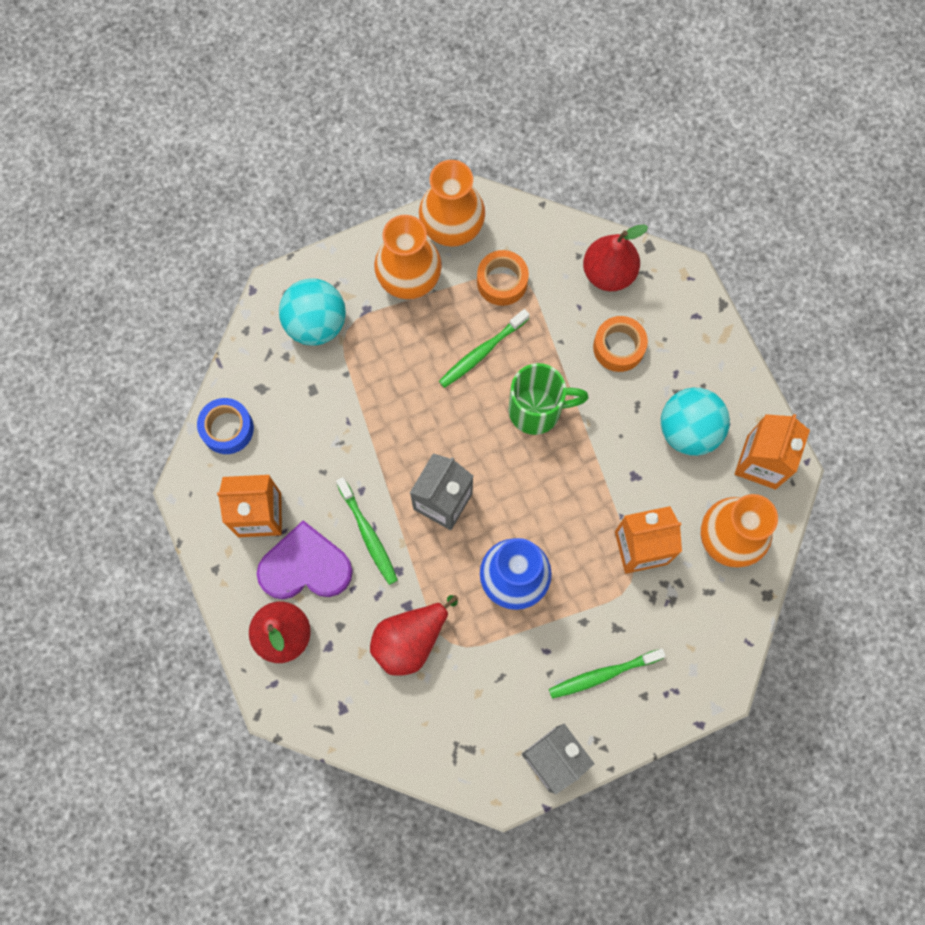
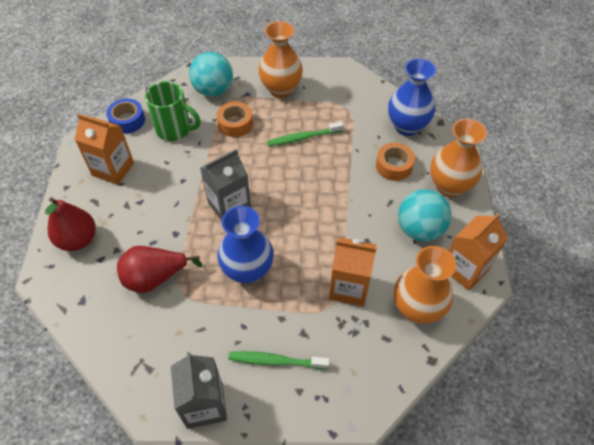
camera: 25 degrees right, 20 degrees down
purple heart [257,520,353,599] -> none
green toothbrush [336,477,398,585] -> none
orange vase [419,160,485,247] -> orange vase moved to [430,119,487,197]
orange tape [477,250,529,306] -> orange tape moved to [217,102,253,137]
green mug [509,363,588,435] -> green mug moved to [145,81,201,141]
red pear [583,224,648,291] -> blue vase [388,58,436,136]

